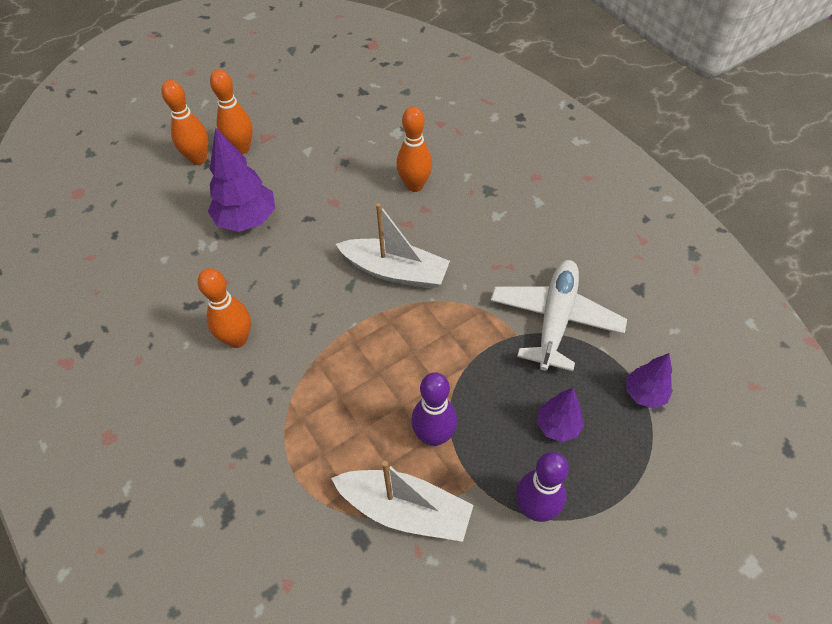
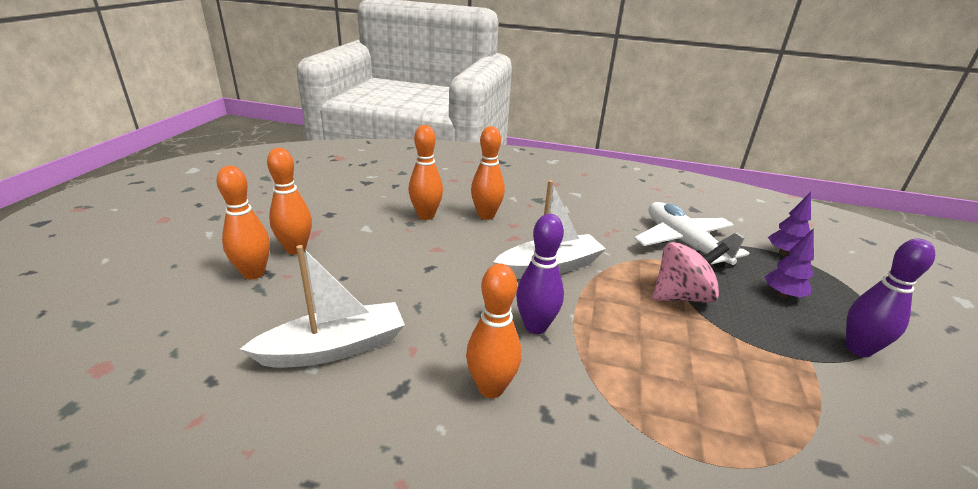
camera: 45 degrees left, 25 degrees down
purple tree [208,128,275,232] -> none
white boat [331,461,473,542] -> white boat moved to [240,245,405,368]
purple bowling pin [411,373,457,446] -> purple bowling pin moved to [516,214,564,334]
none -> orange bowling pin [408,125,443,220]
none -> pink spinning top [652,242,729,303]

